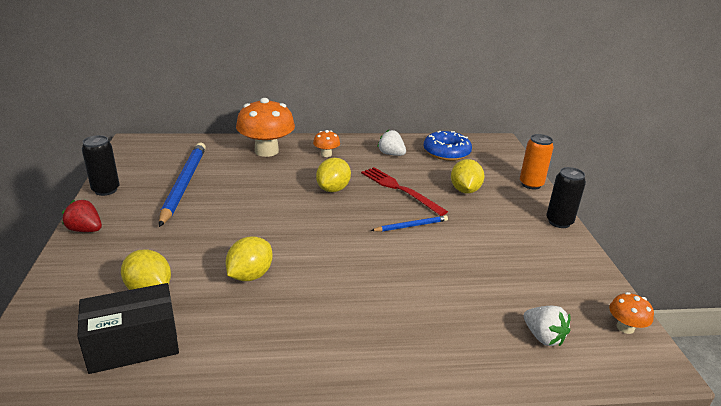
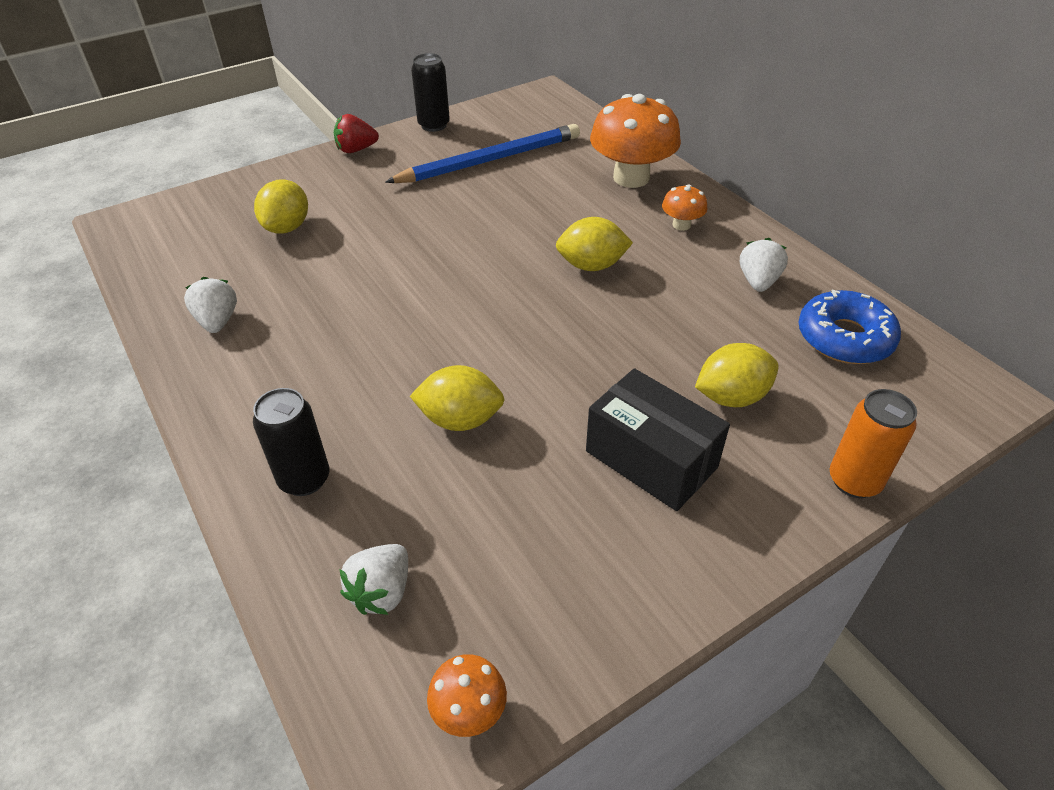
camera: 65 degrees right, 15 degrees up
red strawberry [62,200,102,232] -> red strawberry turned 105 degrees counterclockwise [334,114,379,153]
black box [77,283,179,374] -> black box moved to [586,368,730,511]
yellow lemon [225,236,273,281] -> yellow lemon moved to [410,365,505,431]
red fork [361,167,448,216] -> none
blue pencil [371,215,448,232] -> none
black can [546,167,586,228] -> black can moved to [253,388,329,496]
none -> white strawberry [184,277,237,333]

